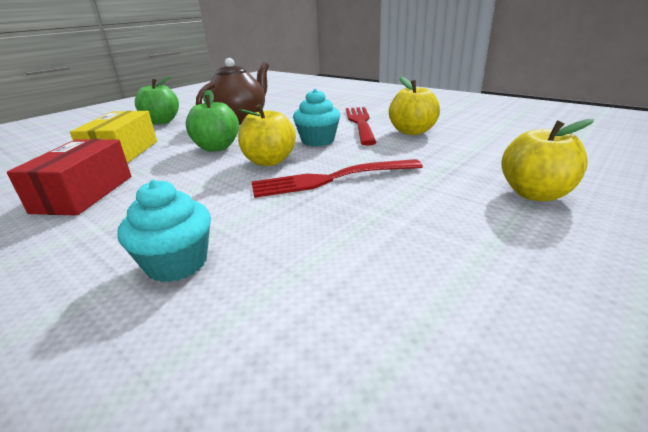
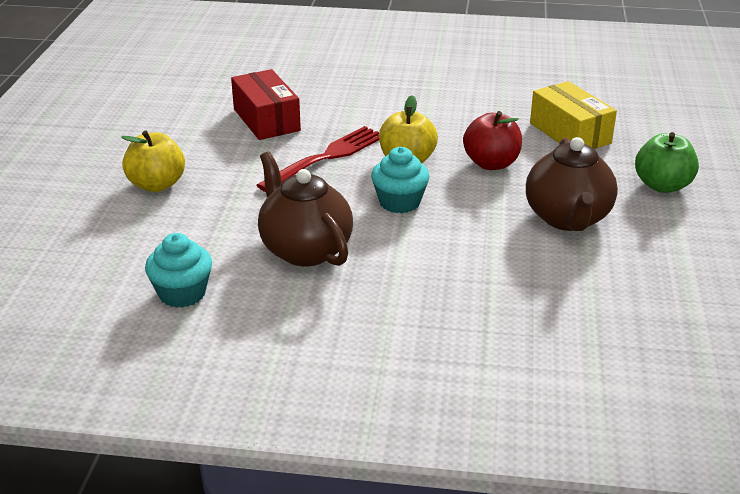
camera: 145 degrees right, 5 degrees up
red box [7,139,131,216] -> red box moved to [231,69,301,140]
turquoise cupcake [117,180,211,282] -> turquoise cupcake moved to [145,233,212,308]
green apple [186,90,239,152] -> red apple [463,111,522,170]
red fork [346,107,377,146] -> none
yellow apple [389,77,440,135] -> brown teapot [258,152,353,266]

